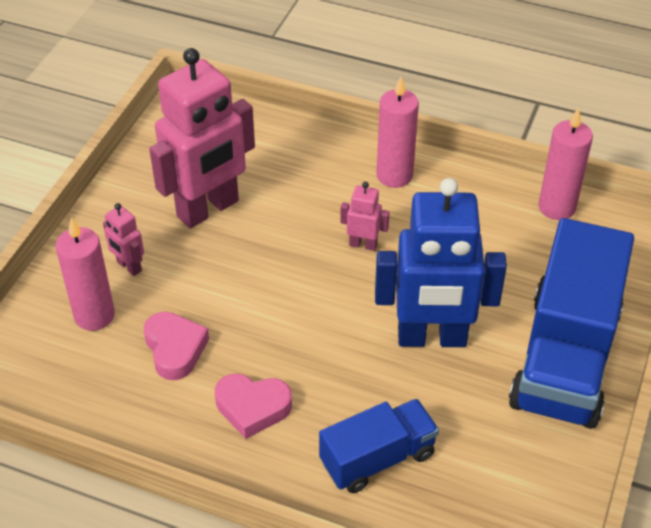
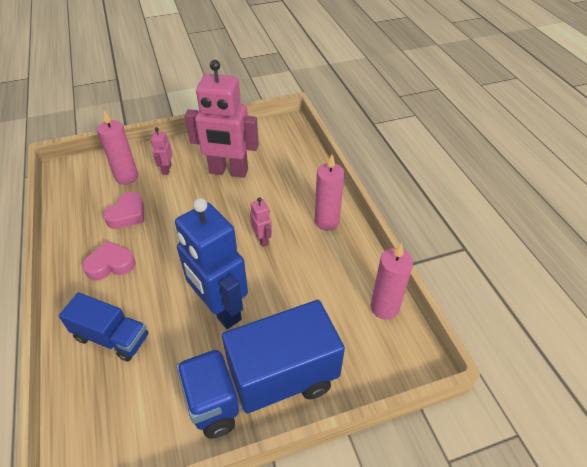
camera: 50 degrees right, 0 degrees up
pink heart [215,374,292,439] -> pink heart turned 105 degrees clockwise [82,241,136,280]

